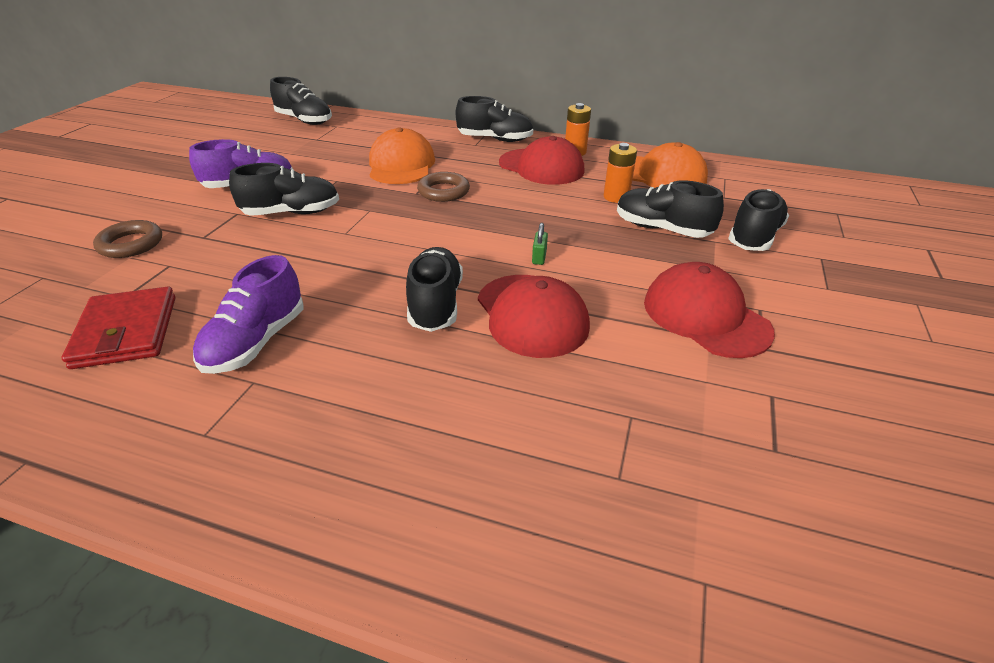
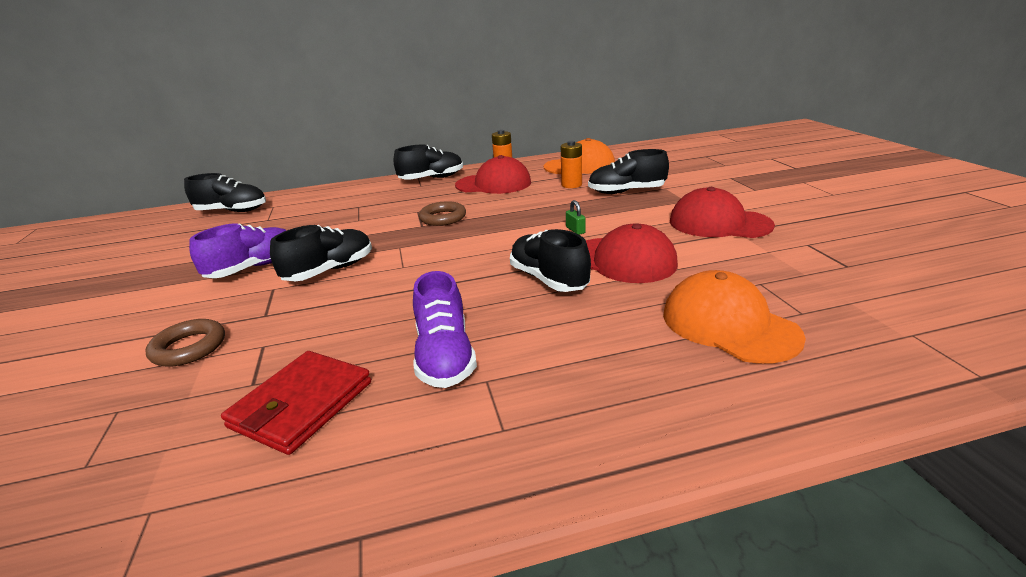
camera: 30 degrees left, 10 degrees down
red wallet [62,287,175,369] -> red wallet turned 75 degrees clockwise [221,351,371,455]
orange cap [369,127,435,184] -> orange cap moved to [663,270,806,364]
black shoe [728,189,789,251] -> none

